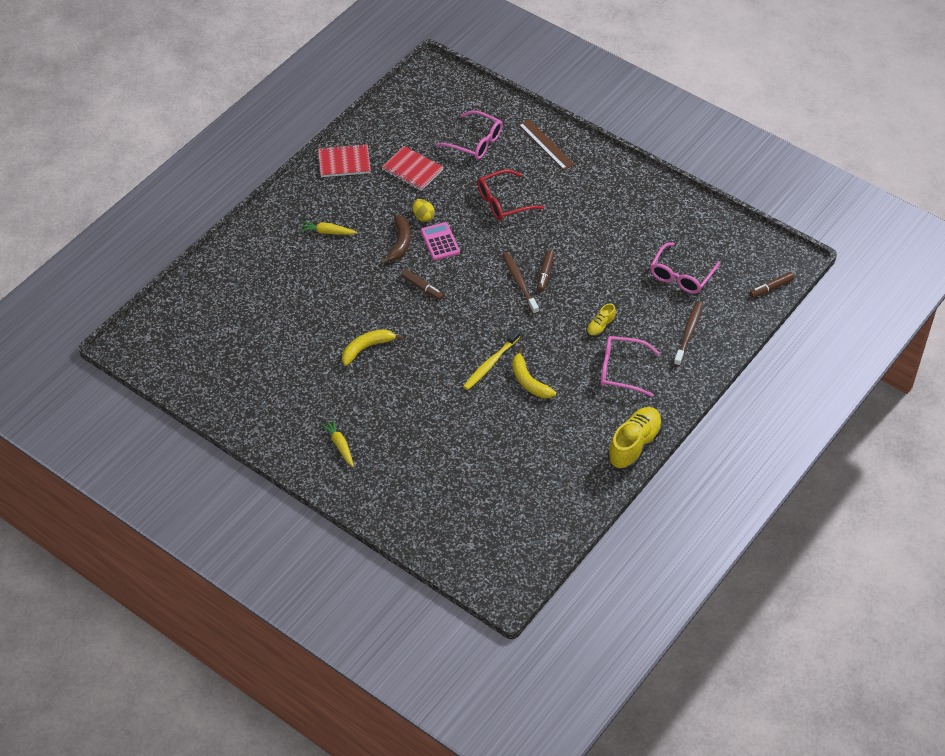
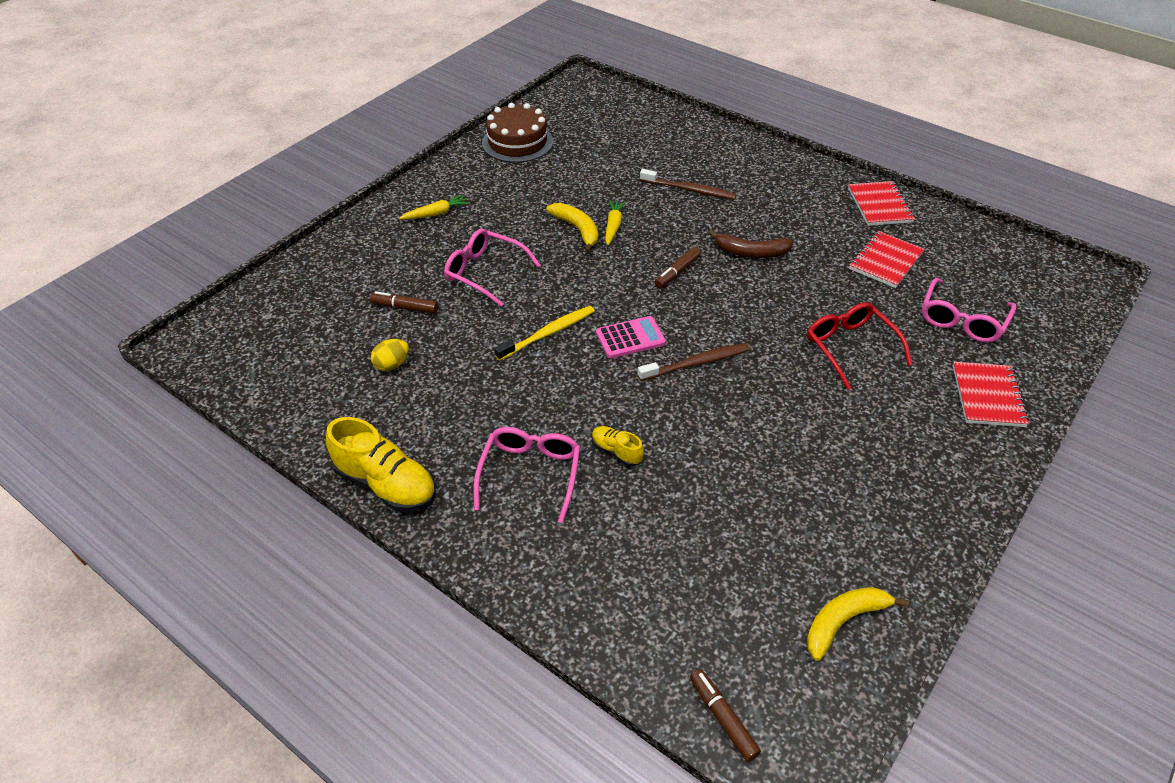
camera: 90 degrees right, 5 degrees down
yellow carrot [300,221,357,235] -> yellow carrot moved to [605,200,626,245]
yellow egg [412,199,435,222] -> yellow egg moved to [371,339,409,371]
pink calculator [421,222,460,260] -> pink calculator moved to [596,316,666,358]
yellow toothbrush [463,329,520,390] -> yellow toothbrush turned 105 degrees clockwise [494,306,595,361]
yellow banana [512,347,556,398] -> yellow banana moved to [807,587,909,661]
brown ruler [518,119,575,170] -> red notebook [953,362,1029,427]
brown marker [537,250,554,292] -> brown marker moved to [370,291,438,314]
pink glasses [650,242,720,294] -> pink glasses moved to [444,228,540,307]
brown toothbrush [674,301,703,366] -> brown toothbrush moved to [640,169,737,200]
none -> brown cake [482,103,553,163]

